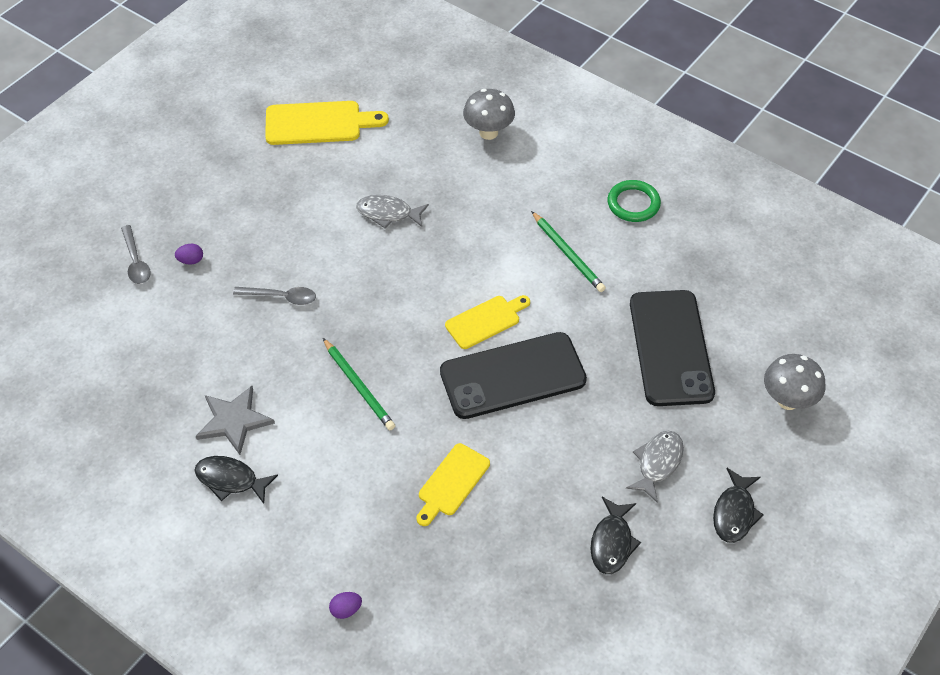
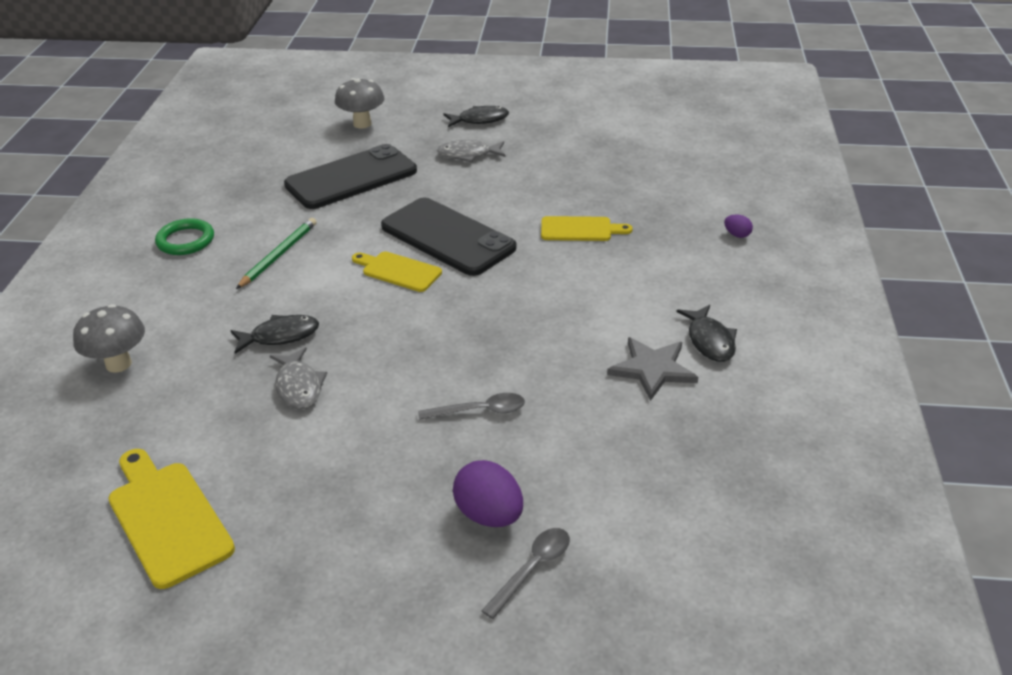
camera: 120 degrees left, 15 degrees down
purple egg [175,244,203,265] -> purple egg [453,460,523,527], size x2.01
grey spoon [233,287,316,305] -> grey spoon turned 105 degrees clockwise [418,393,525,420]
green pencil [323,338,395,430] -> none
black fish [590,497,641,574] -> black fish moved to [230,315,319,354]

